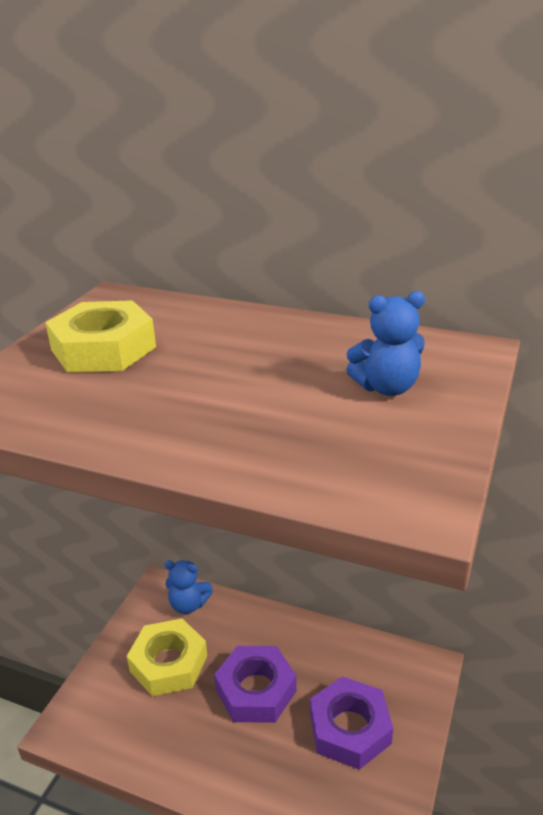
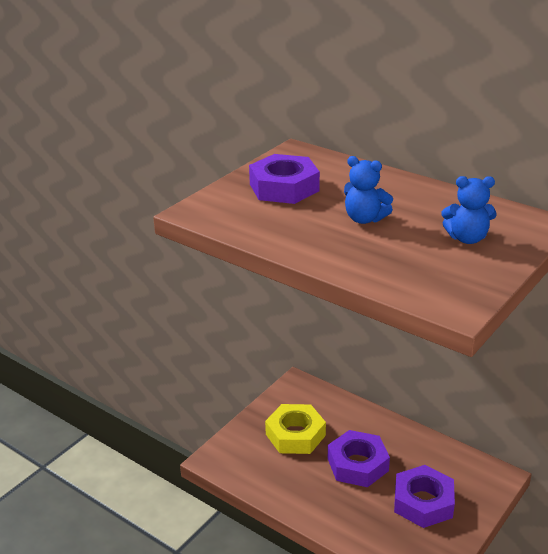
camera: 15 degrees right, 0 degrees up
yellow nut [45,300,156,372] -> purple nut [249,154,320,204]
blue teddy bear [165,560,213,614] -> blue teddy bear moved to [344,156,393,224]

